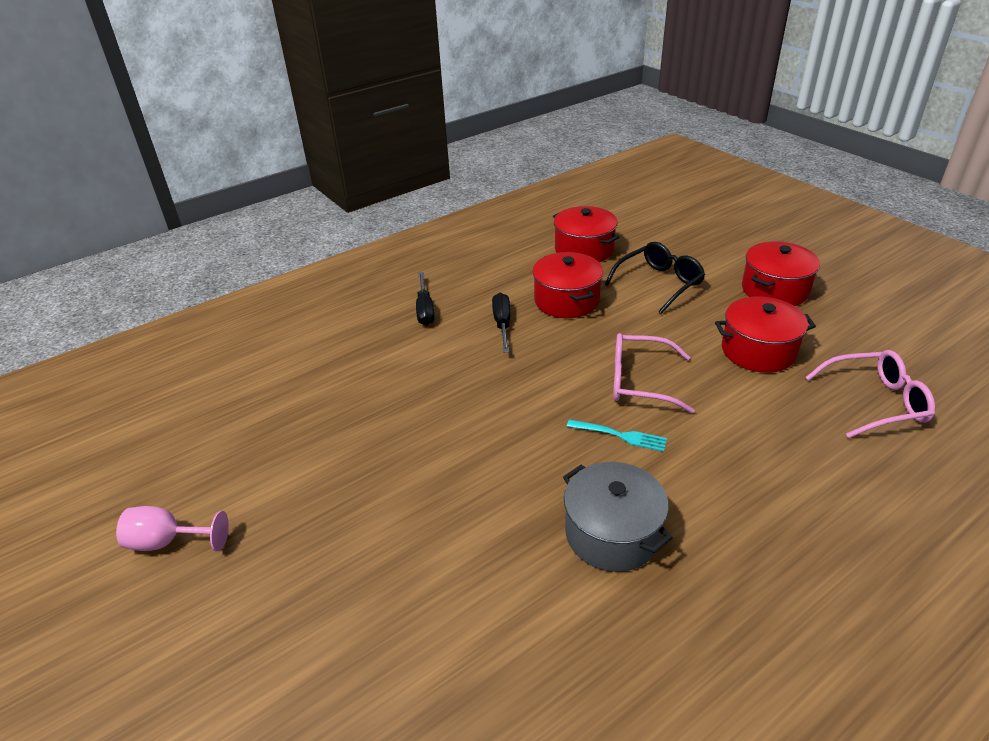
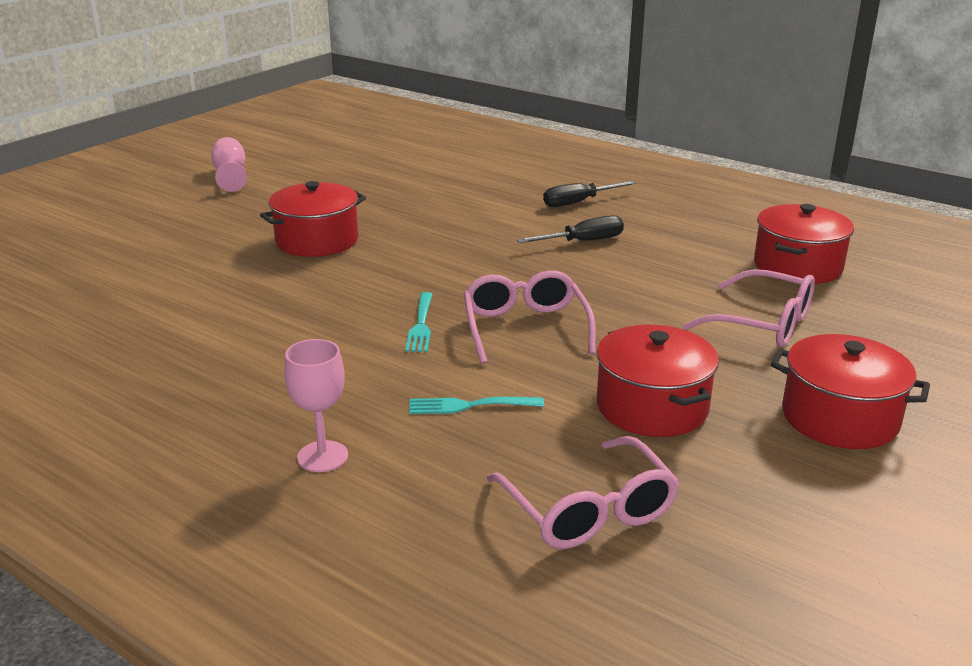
camera: 70 degrees right, 10 degrees down
red pot [533,252,603,318] -> red pot moved to [260,181,366,257]
grey pot [563,462,673,572] -> none
black glasses [605,242,705,314] -> pink glasses [683,269,815,347]
none -> pink goblet [284,339,348,472]
none -> turquoise fork [409,397,544,414]

